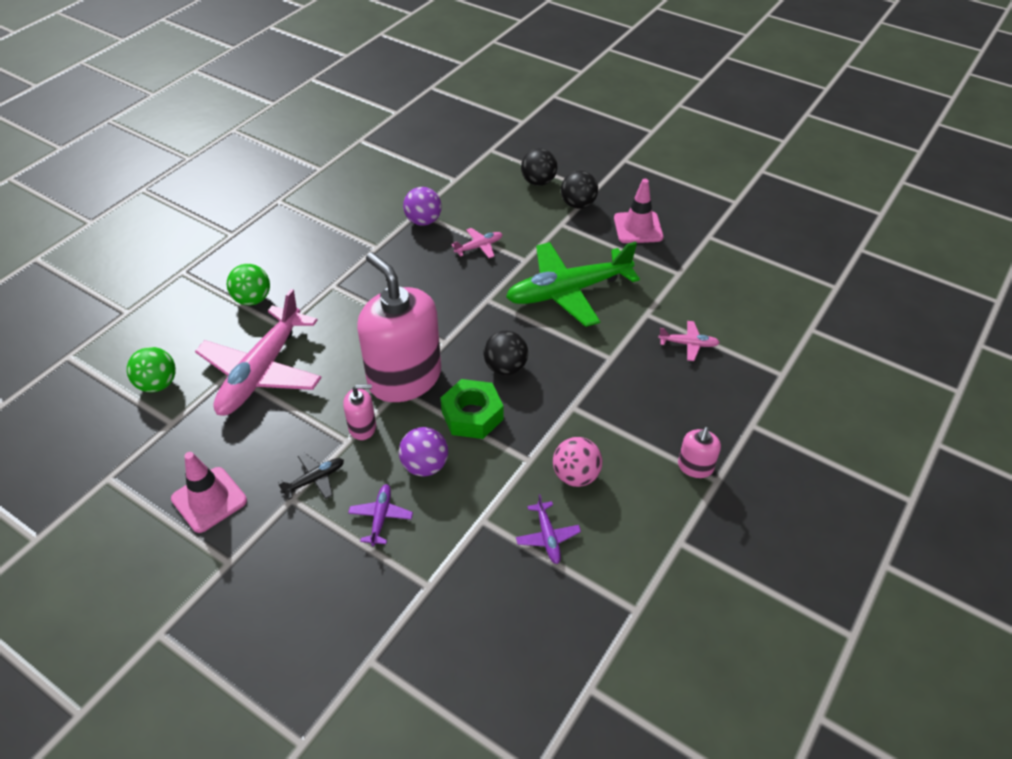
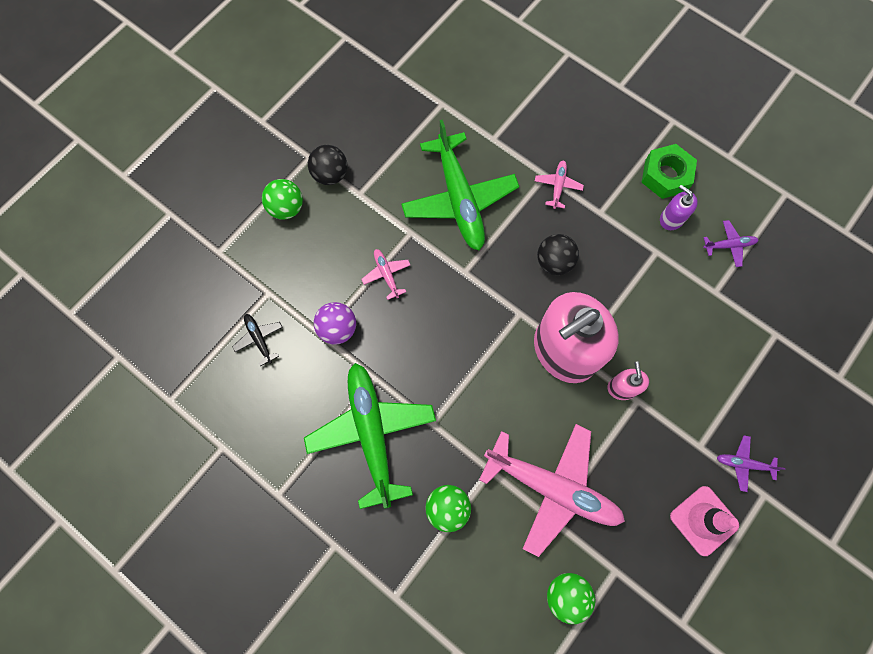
camera: 85 degrees left, 25 degrees up
black plane [278,453,344,500] -> black plane moved to [233,314,283,366]
purple plane [348,484,413,546] -> purple plane moved to [717,435,786,492]
purple ball [399,427,448,476] -> none
green nut [441,379,503,439] -> green nut moved to [641,144,697,199]
black ball [521,148,557,186] -> green ball [262,179,303,220]
pink ball [553,437,602,487] -> purple soap dispenser [660,185,698,230]
pink traffic cone [614,179,663,243] -> none
pink plane [658,321,720,361] -> pink plane moved to [535,160,584,209]
pink soap dispenser [678,427,721,478] -> none
none -> green plane [304,363,436,509]

